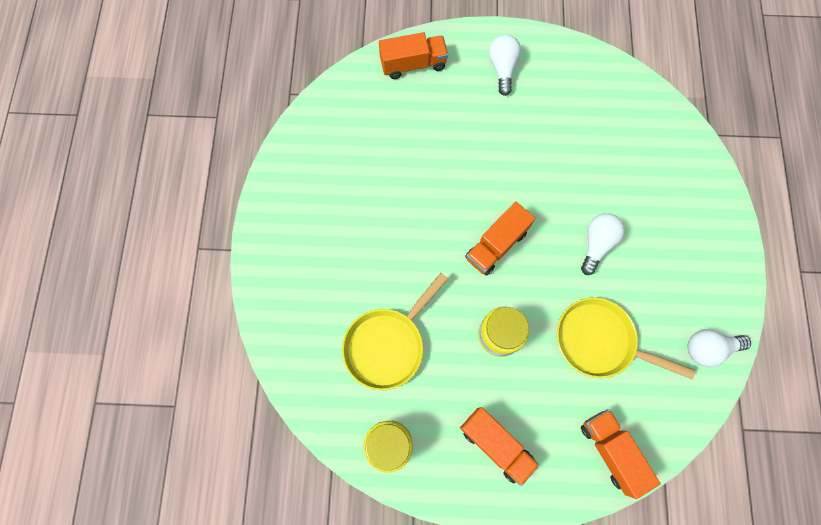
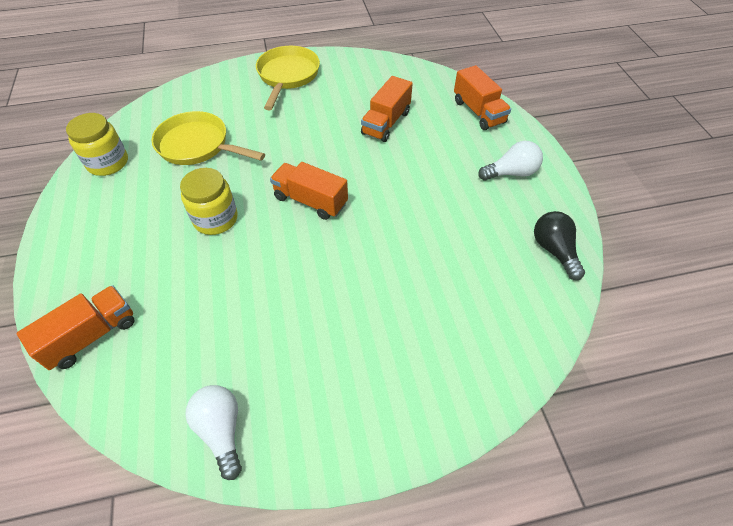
camera: 75 degrees right, 20 degrees down
orange truck [460,407,539,486] -> orange truck moved to [361,76,413,142]
yellow pan [557,297,695,379] -> yellow pan moved to [256,46,320,110]
white light bulb [581,213,625,275] -> none
none -> black light bulb [534,211,585,280]

